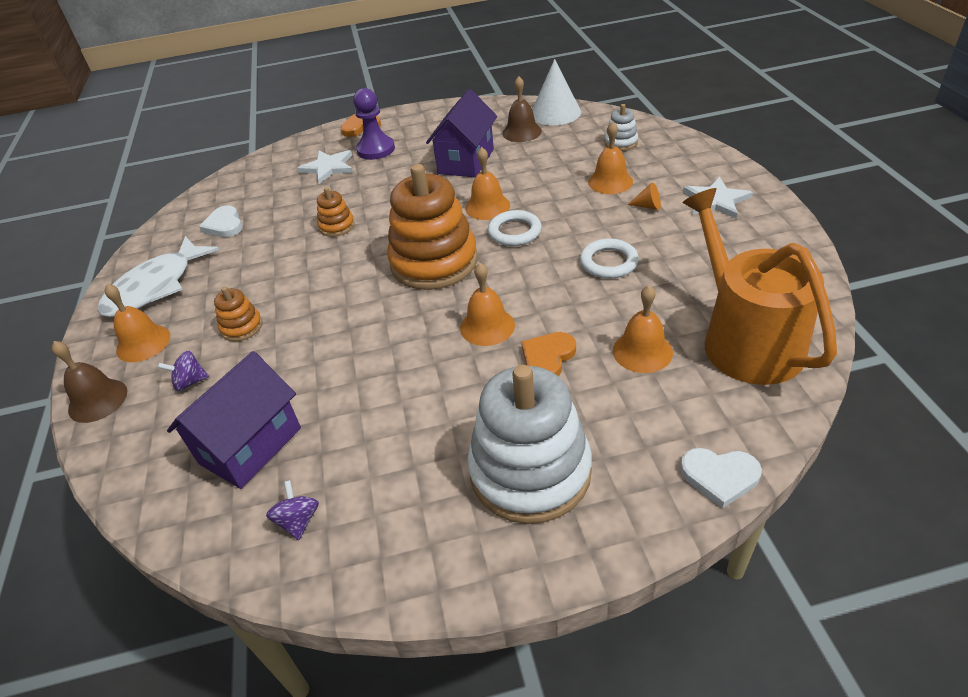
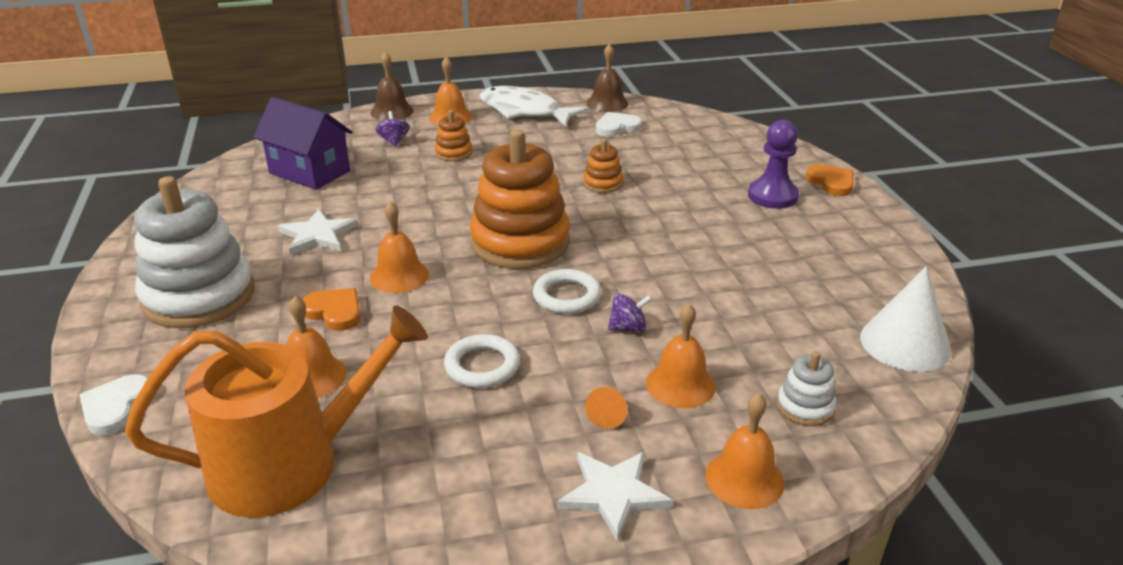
camera: 85 degrees right, 10 degrees down
purple spinning top [266,480,319,540] -> purple spinning top moved to [608,293,652,332]
white star [297,150,353,184] -> white star moved to [278,209,358,255]
purple house [426,89,497,177] -> none
orange bell [465,147,510,220] -> orange bell moved to [705,393,785,509]
brown bell [502,76,542,142] -> brown bell moved to [587,44,628,112]

